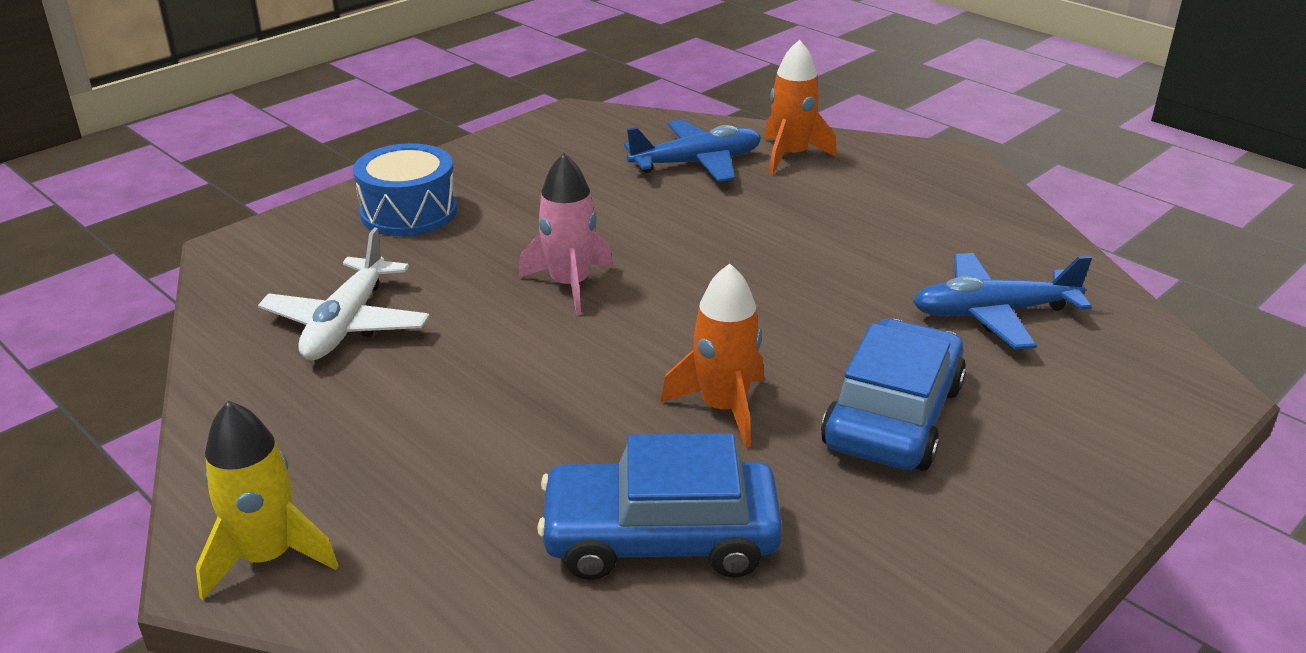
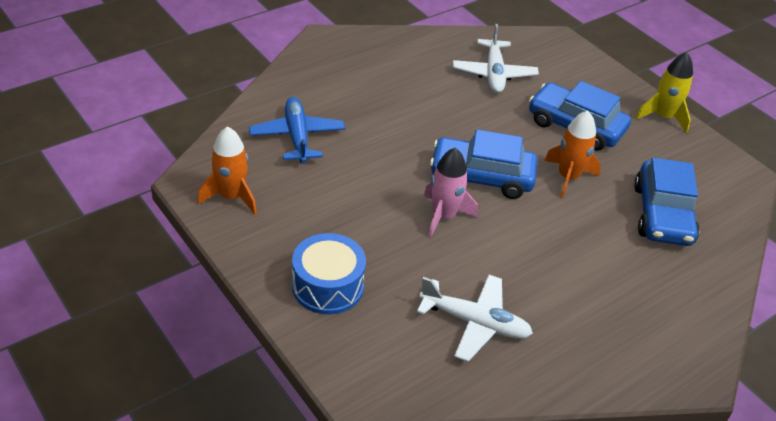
camera: 85 degrees left, 10 degrees up
yellow rocket [196,401,339,600] -> yellow rocket moved to [636,52,693,133]
orange rocket [764,39,837,174] -> orange rocket moved to [197,126,257,214]
blue plane [913,253,1092,349] -> white plane [453,24,539,93]
none -> blue car [430,129,537,199]

